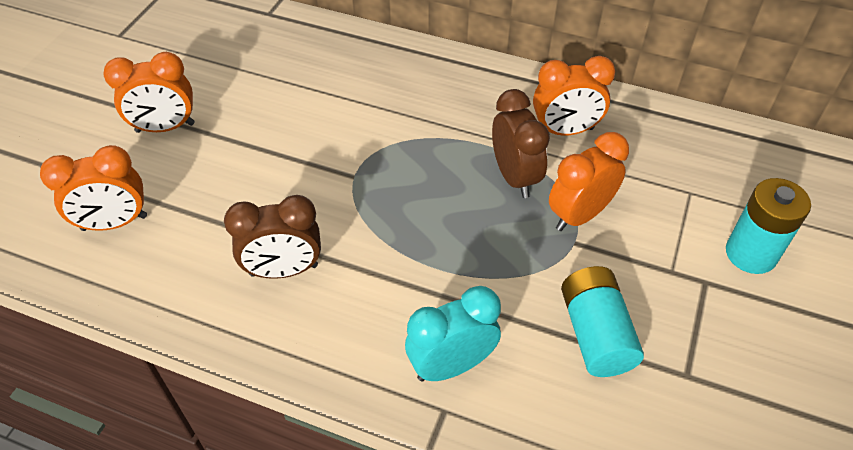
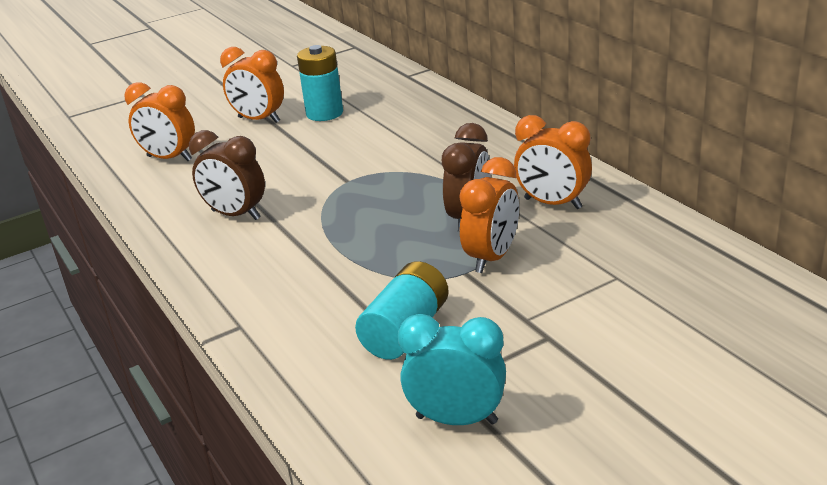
camera: 40 degrees right, 20 degrees down
turquoise clock [405,286,501,382] -> turquoise clock moved to [398,314,506,425]
orange clock [549,132,629,231] -> orange clock turned 120 degrees clockwise [459,157,519,273]
turquoise battery [726,178,811,274] -> turquoise battery moved to [297,45,343,121]

